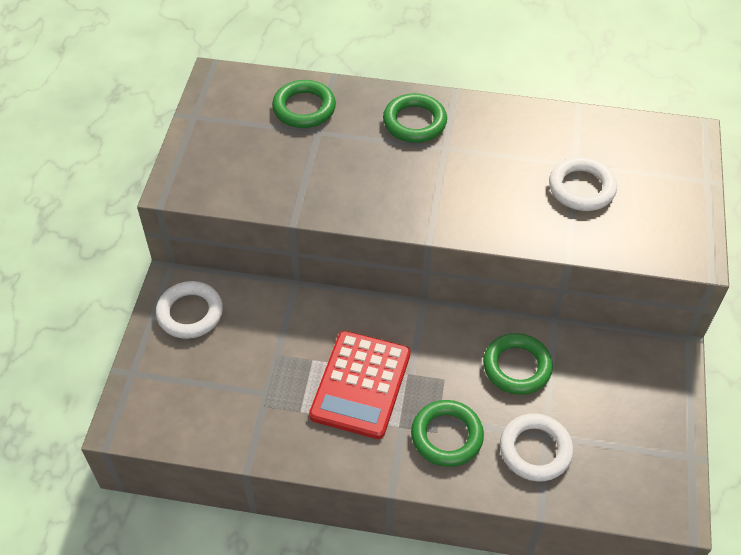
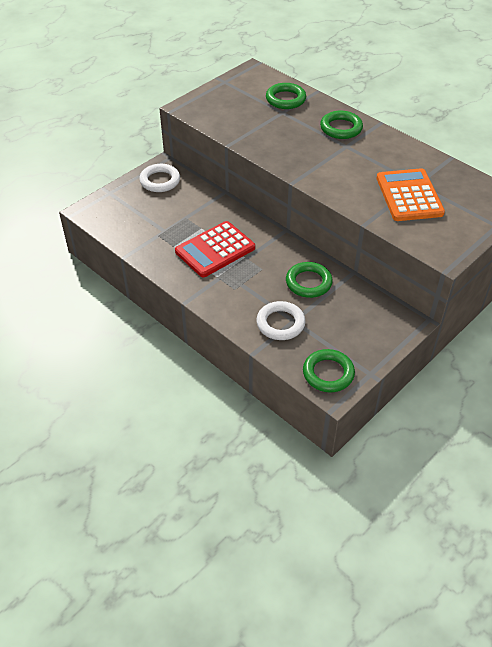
camera: 35 degrees right, 5 degrees down
green ring [411,400,484,467] -> green ring moved to [303,349,355,393]
white ring [549,157,617,211] -> orange calculator [377,168,445,221]

